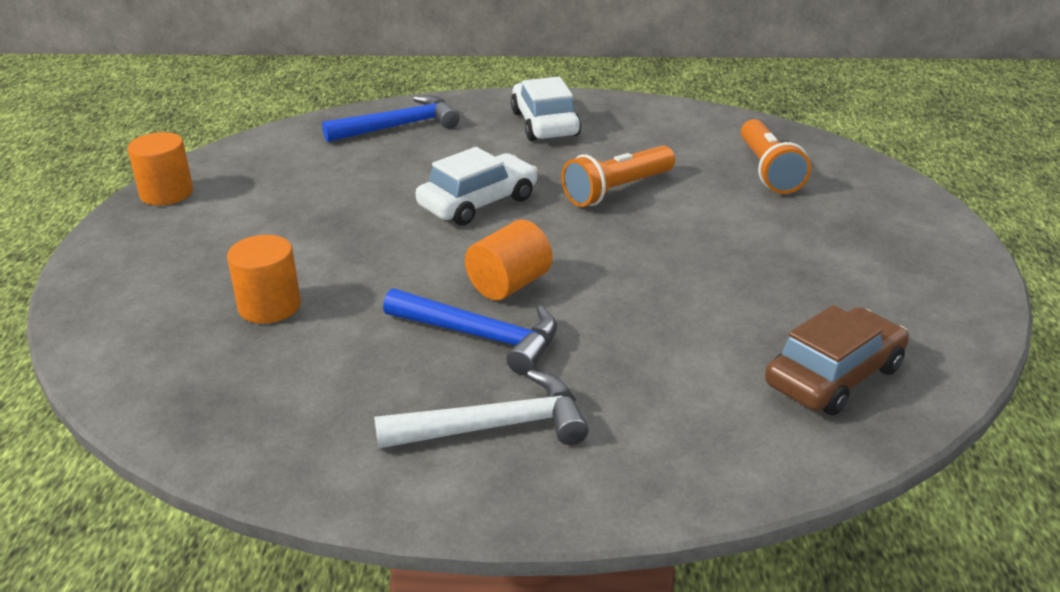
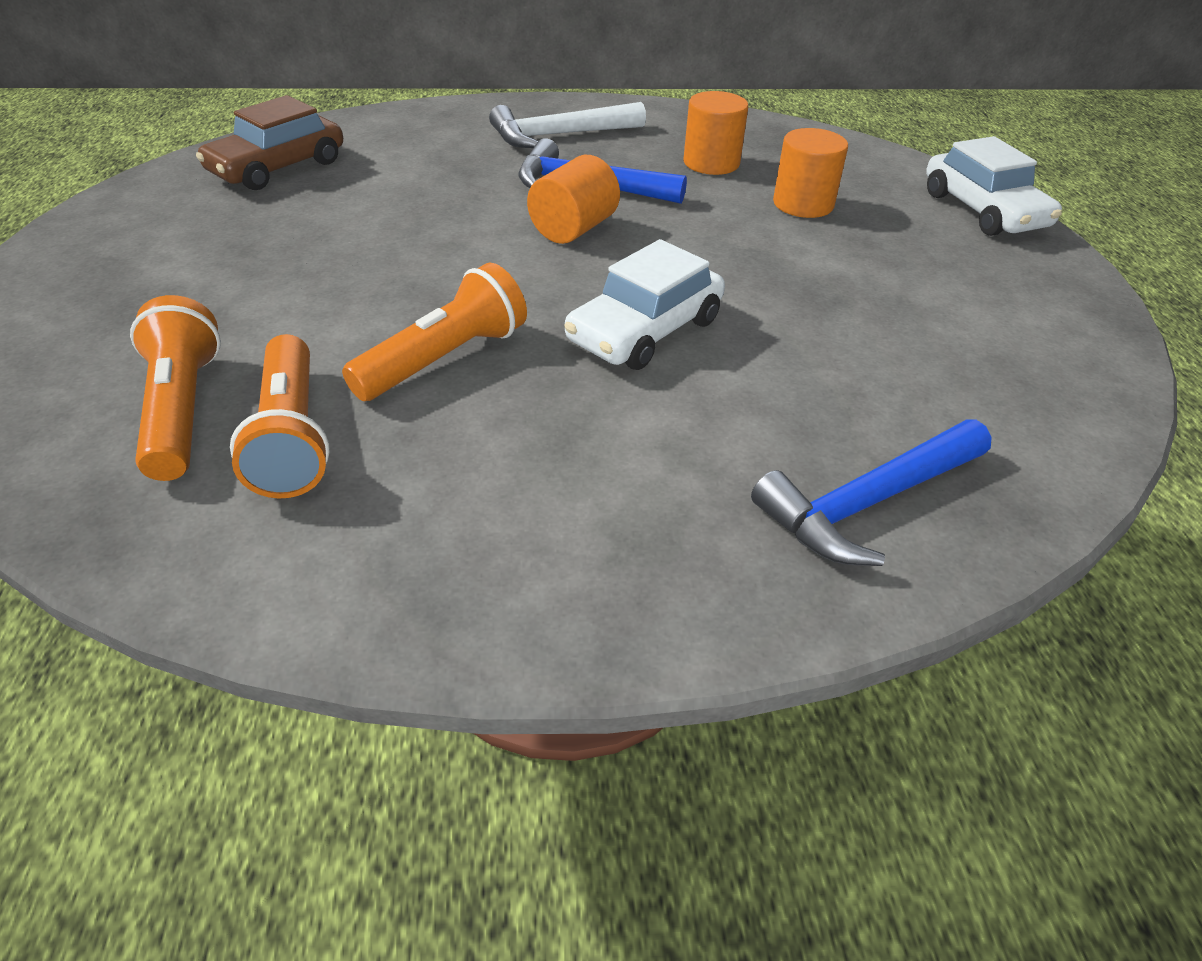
camera: 170 degrees right, 10 degrees up
orange cylinder [127,132,193,205] -> orange cylinder moved to [683,91,748,175]
white car [511,77,581,141] -> white car moved to [926,136,1062,236]
none -> orange flashlight [230,334,330,499]

